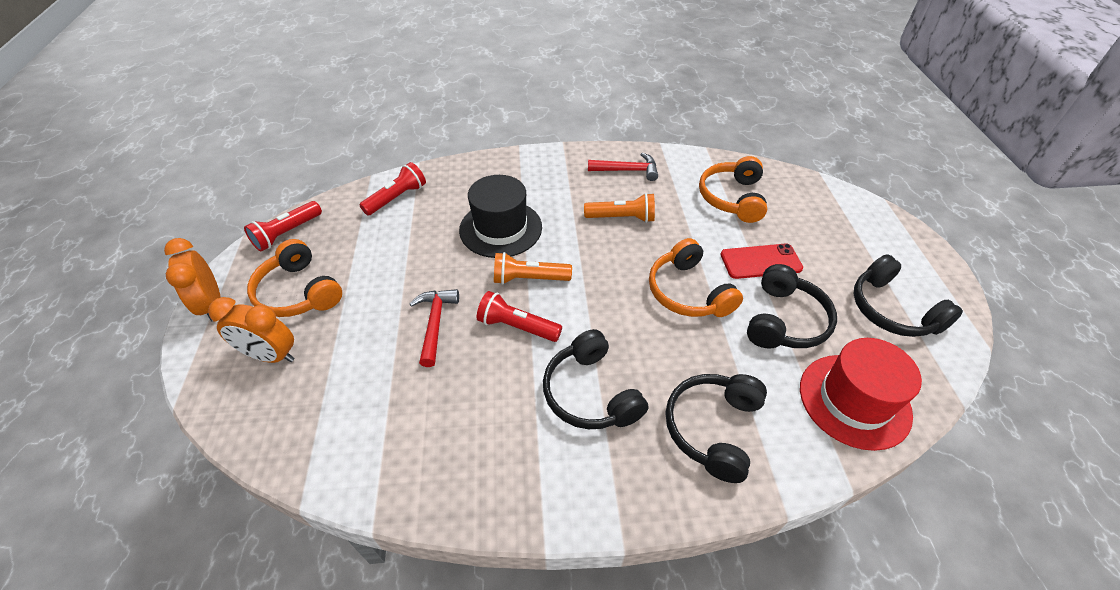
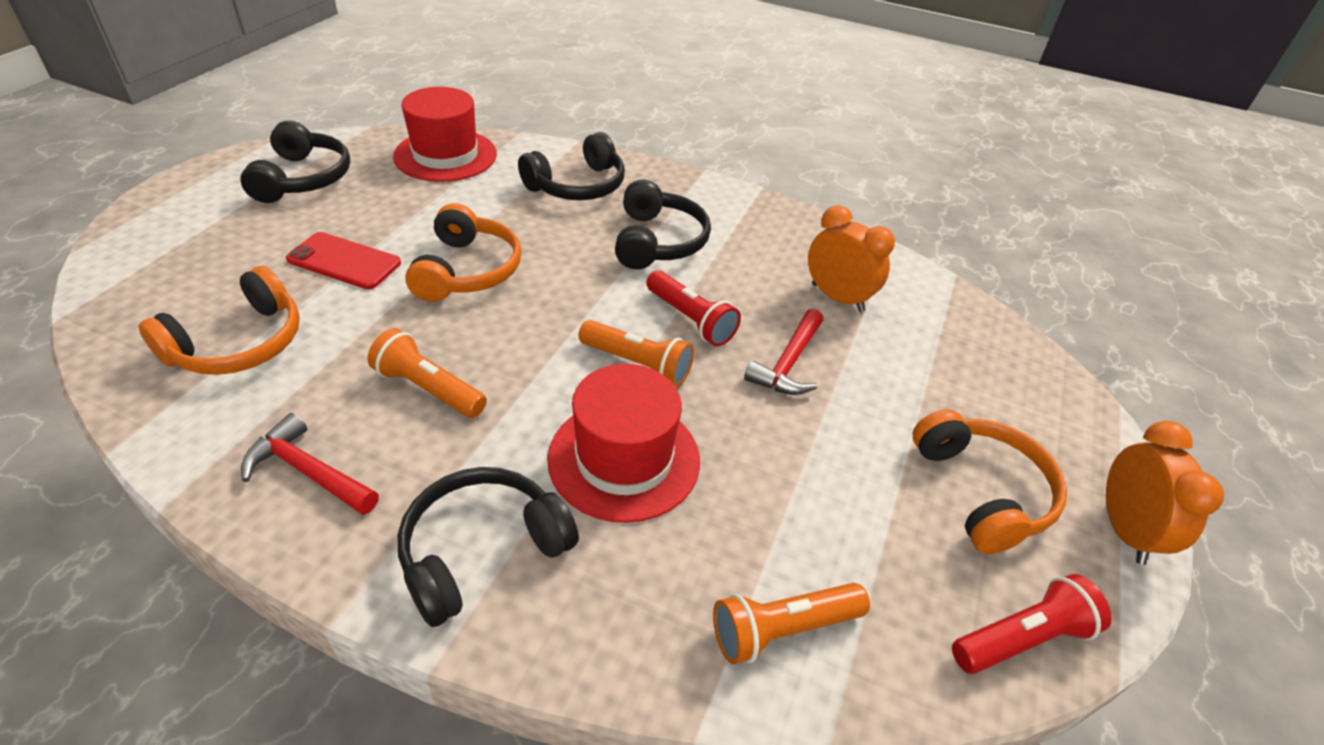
camera: 155 degrees left, 5 degrees down
orange clock [208,297,294,363] -> orange clock moved to [808,205,895,312]
red flashlight [360,162,426,216] -> orange flashlight [713,583,870,664]
black hat [459,175,542,258] -> red hat [547,364,700,523]
black headphones [747,264,837,348] -> black headphones moved to [398,467,579,627]

